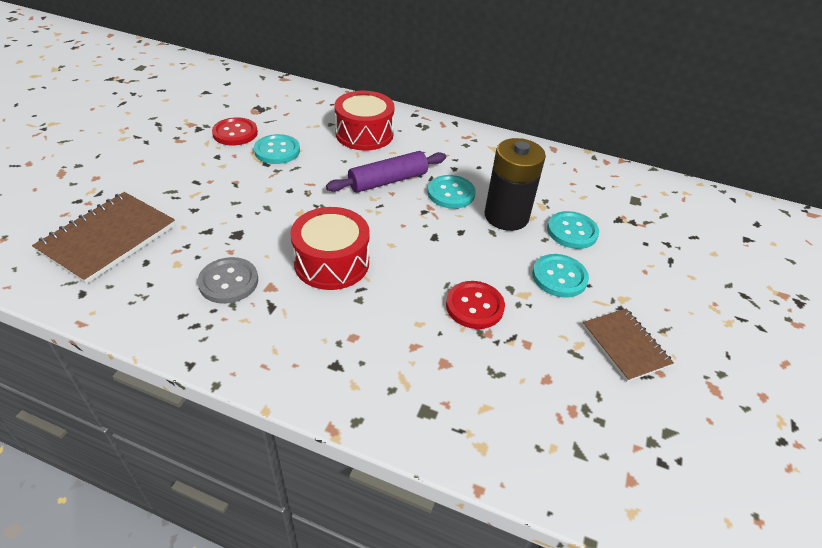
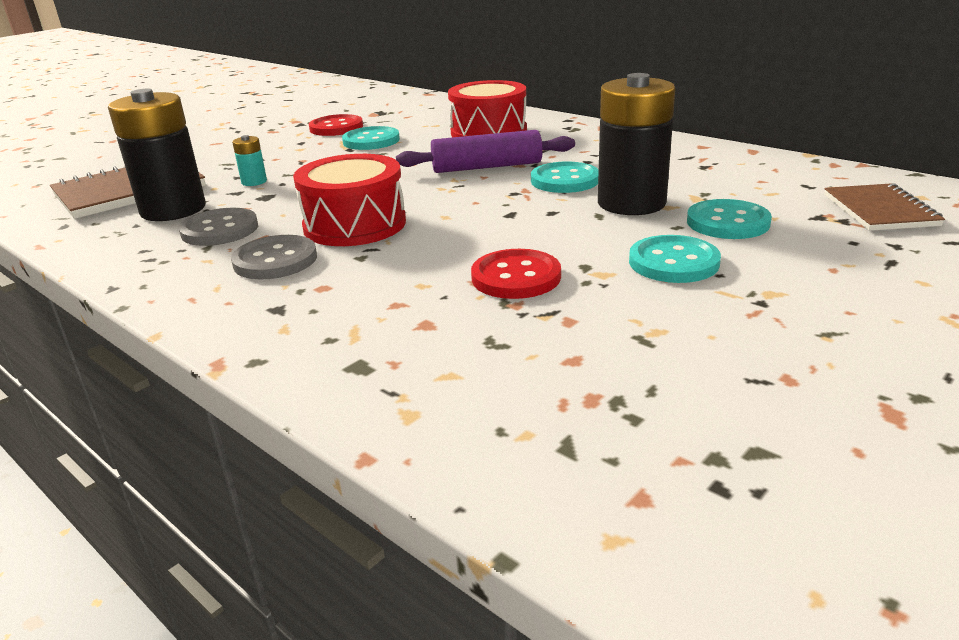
camera: 25 degrees right, 15 degrees down
brown notebook [583,309,674,382] -> brown notebook moved to [824,183,945,231]
none -> black battery [108,89,206,221]
none -> grey button [231,235,317,279]
none -> turquoise battery [232,135,267,186]

